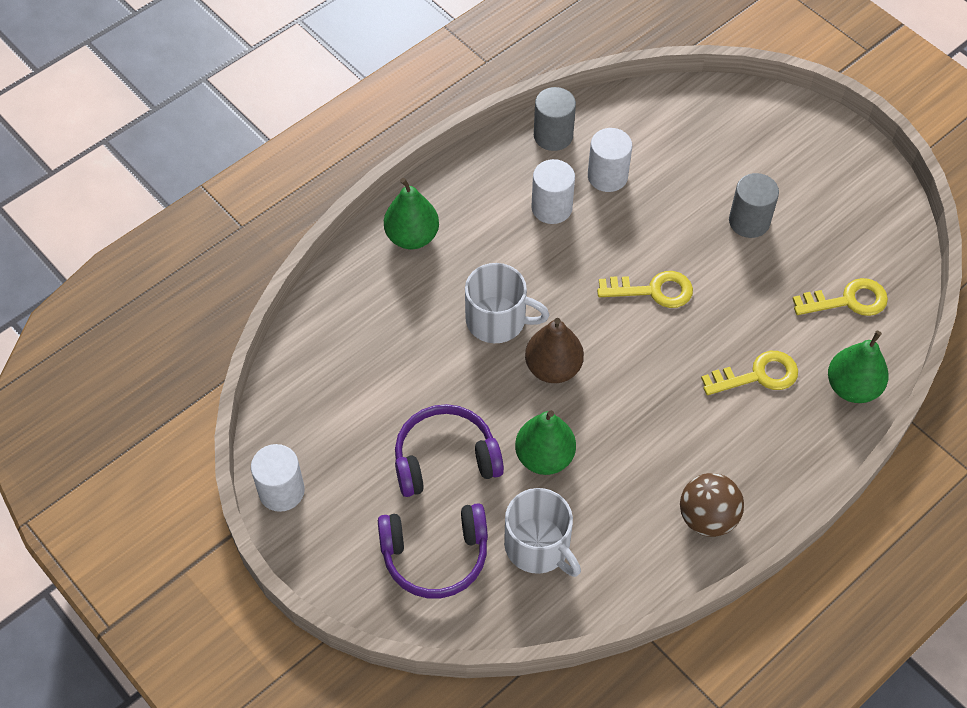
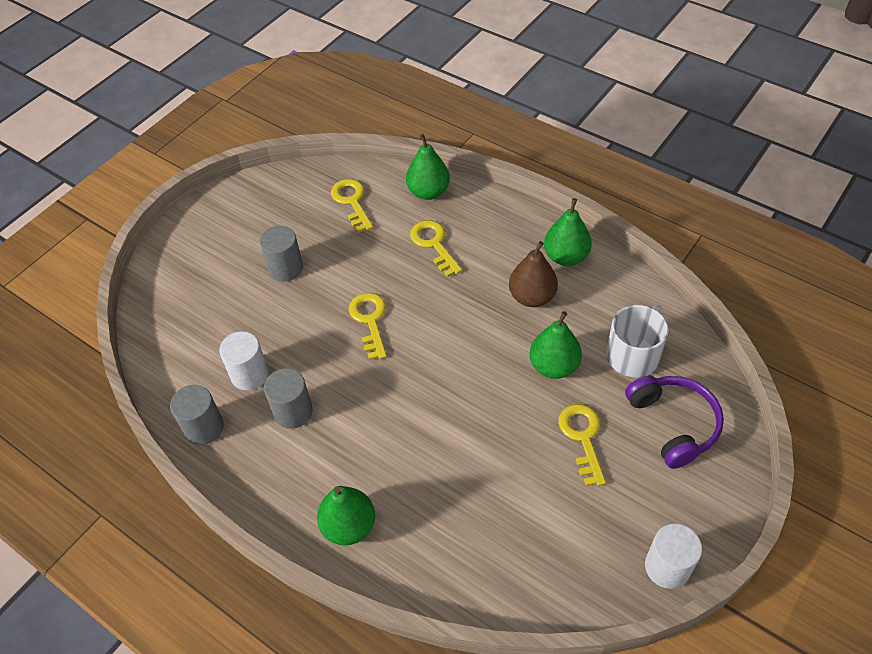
camera: 100 degrees left, 5 degrees down
purple headphones [395,404,504,497] -> yellow key [558,404,606,486]
white mug [465,263,549,343] -> none
brown pear [525,318,584,383] -> brown pear moved to [509,241,558,307]
white cylinder [531,159,575,224] -> grey cylinder [264,368,313,429]
brown ball [680,473,744,537] -> green pear [544,198,592,266]

